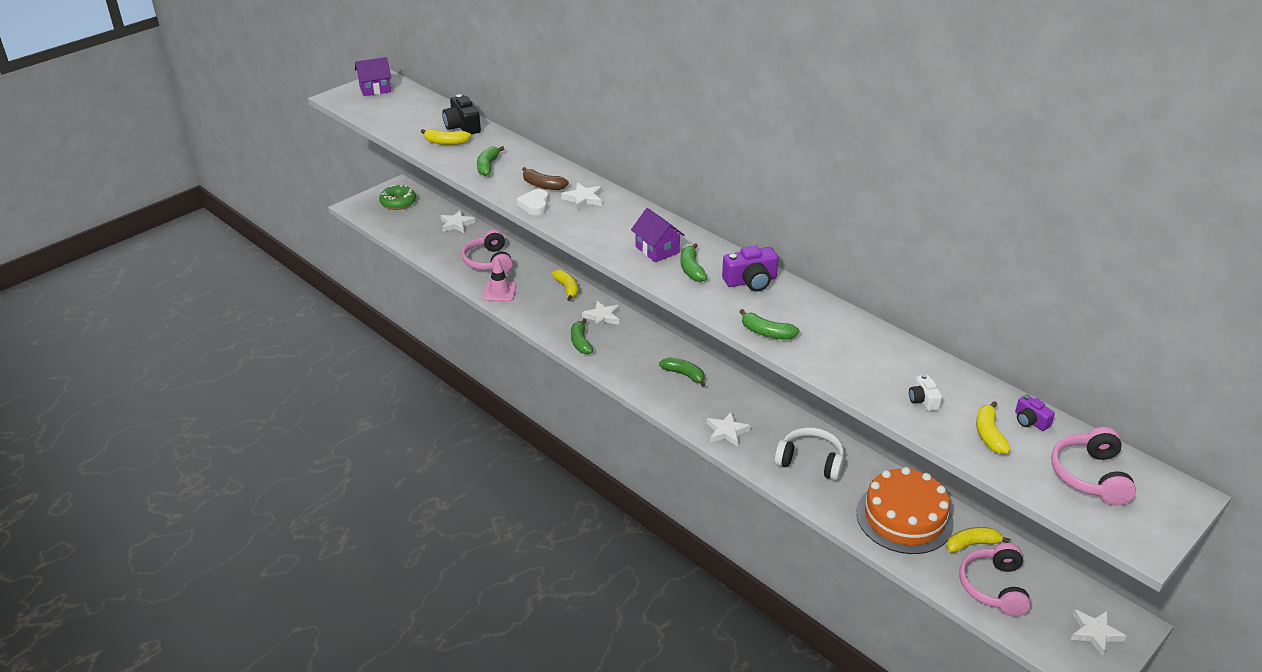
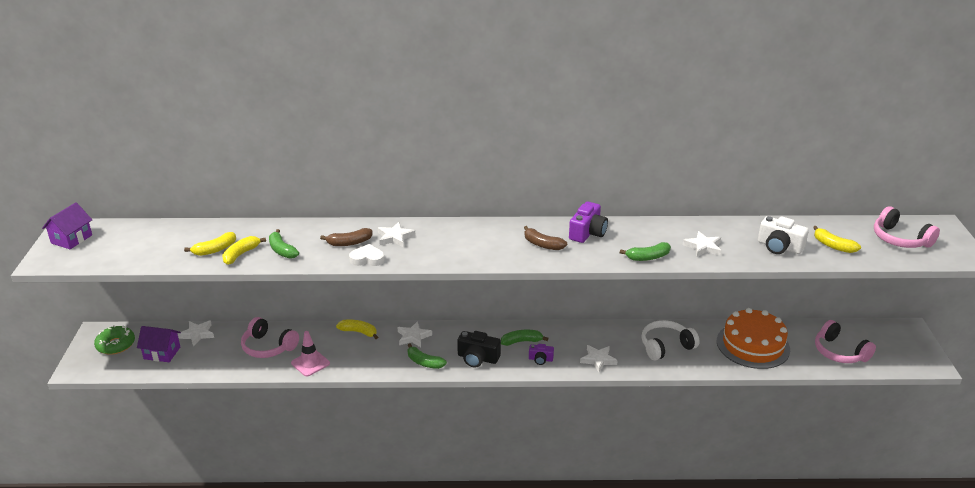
camera: 45 degrees left, 5 degrees down
black camera [442,94,481,135] -> black camera moved to [457,331,501,368]
white heart [517,189,548,215] -> white heart turned 135 degrees clockwise [349,244,385,266]
purple house [631,208,685,262] -> purple house moved to [137,326,181,362]
green banana [681,243,707,282] -> brown banana [524,226,567,250]
white camera [909,374,942,411] -> white camera [758,216,809,254], size x1.71
yellow banana [946,527,1010,553] -> yellow banana moved to [222,236,266,265]
purple camera [1015,395,1055,431] -> purple camera moved to [529,344,554,365]
white star [1070,610,1126,656] -> white star moved to [683,231,721,257]

